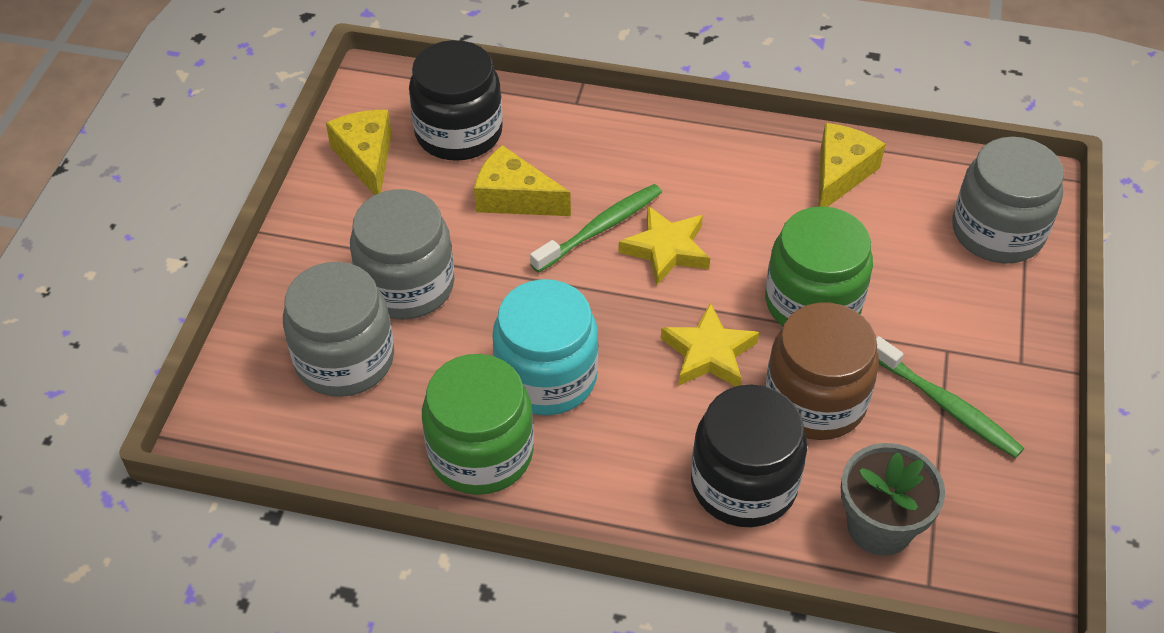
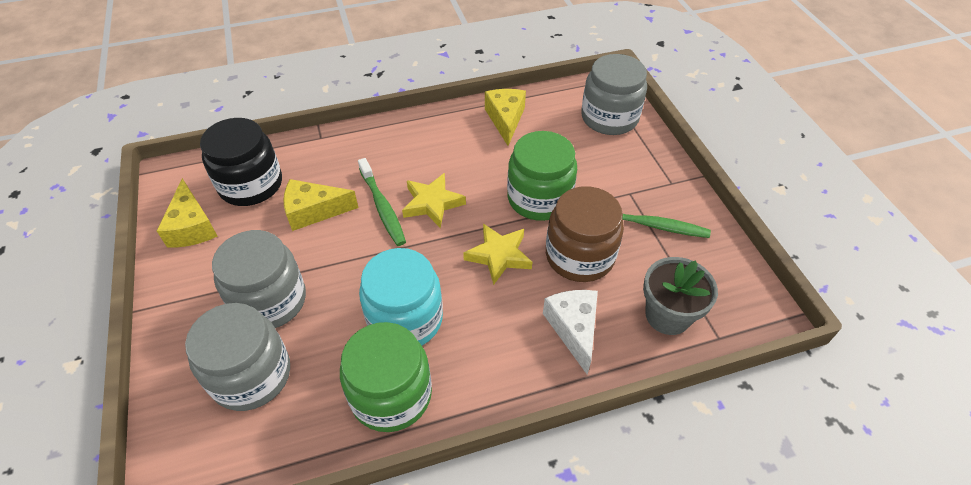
camera: 30 degrees left, 0 degrees up
yellow cheese [326,110,392,195] -> yellow cheese turned 150 degrees counterclockwise [157,178,218,248]
green toothbrush [530,184,662,273] -> green toothbrush turned 135 degrees clockwise [358,158,406,246]
black jar [691,385,807,527] -> white cheese [543,290,598,375]

